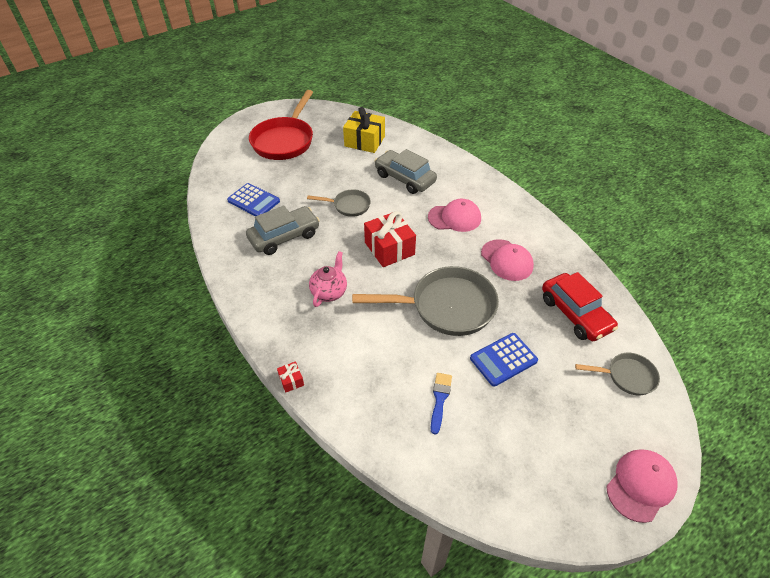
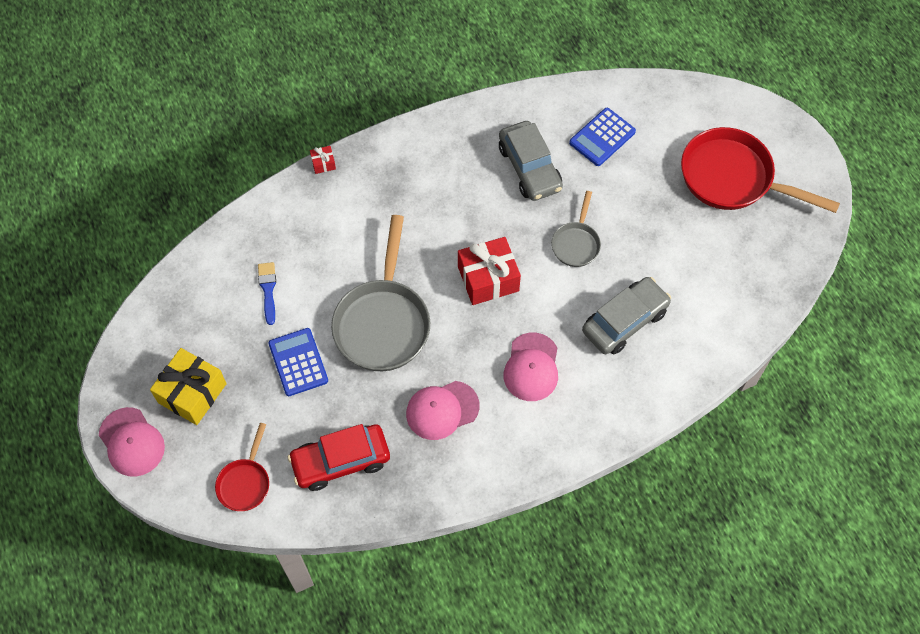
camera: 100 degrees right, 15 degrees up
pink teapot [309,251,347,307] -> none
yellow gift [343,107,385,153] -> yellow gift moved to [150,348,227,425]
blue brush [431,373,452,435] -> blue brush turned 120 degrees counterclockwise [258,262,276,325]
grey pan [575,353,660,395] -> red pan [215,423,269,511]

